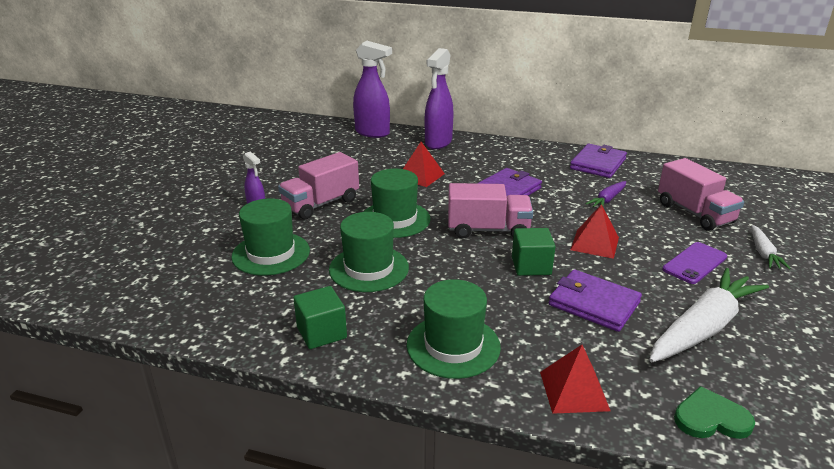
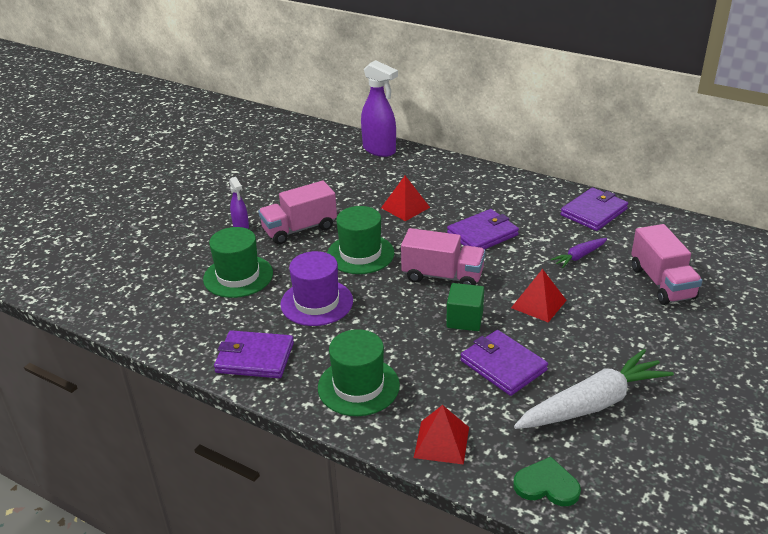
camera: 15 degrees right, 5 degrees up
green cube [293,286,347,349] -> purple wallet [214,330,294,378]
green hat [329,212,409,292] -> purple hat [280,251,353,326]
purple spray bottle [425,48,454,149] -> none
purple phone [663,242,727,284] -> none
white carrot [751,225,791,269] -> none

